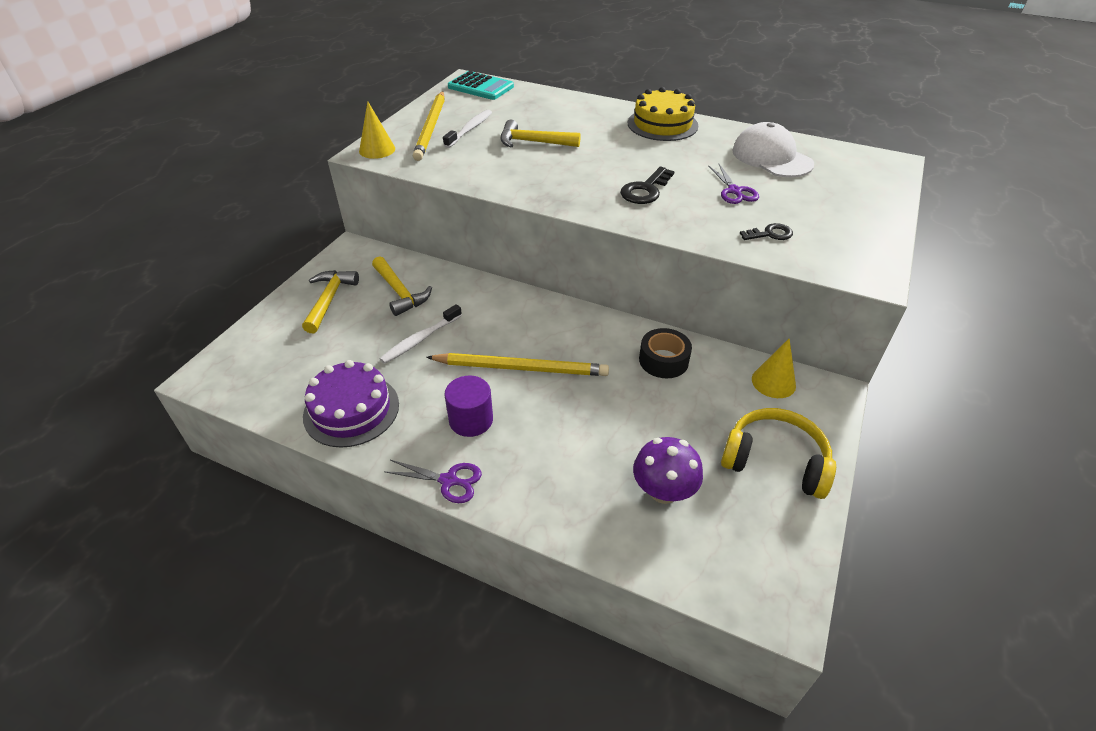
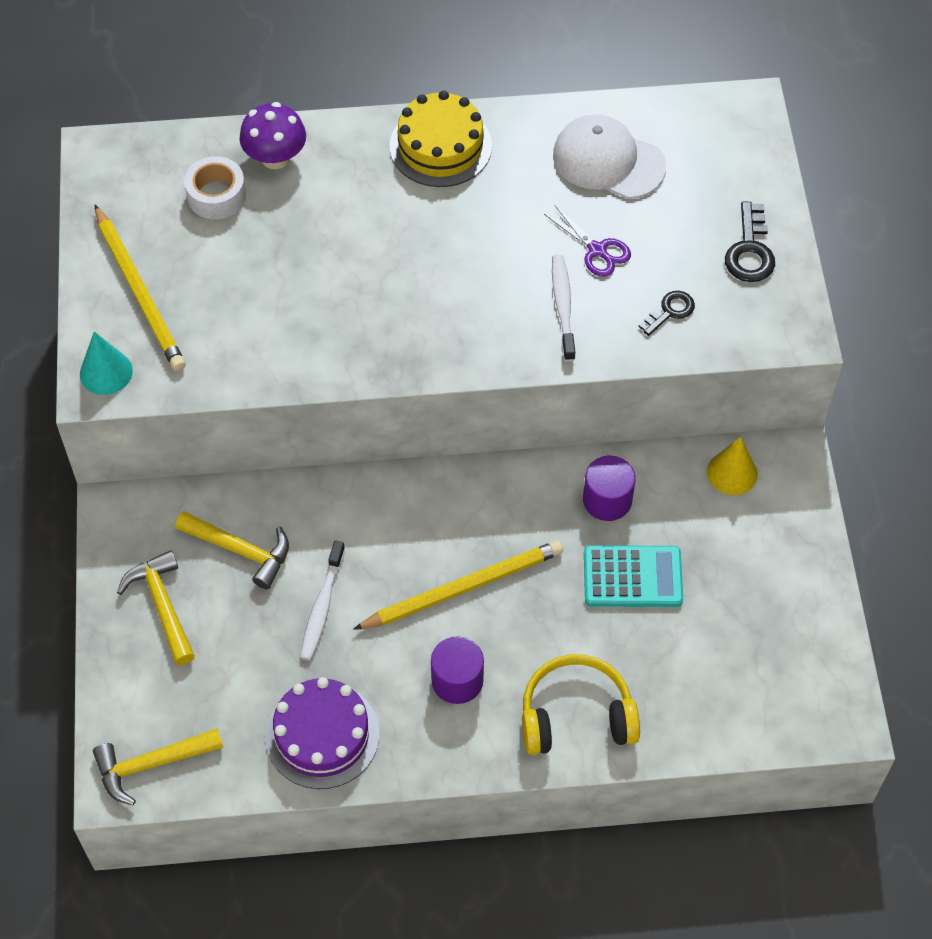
camera: 30 degrees left, 15 degrees up
yellow cone [359,101,395,159] -> turquoise cone [80,331,133,395]
purple scissors [386,460,482,503] -> none
white toothbrush [443,110,492,148] -> white toothbrush moved to [552,254,575,362]
turquoise calculator [448,71,514,100] -> turquoise calculator moved to [584,545,683,607]
yellow hammer [501,120,581,147] -> yellow hammer moved to [93,728,223,805]
black key [620,167,674,204] -> black key moved to [725,202,775,282]
purple mushroom [633,437,703,504] -> purple mushroom moved to [239,102,306,169]
black tape [639,328,692,378] -> purple cylinder [583,456,636,521]
yellow headphones [721,408,836,499] -> yellow headphones moved to [522,654,640,755]
none -> white tape [184,156,246,219]

